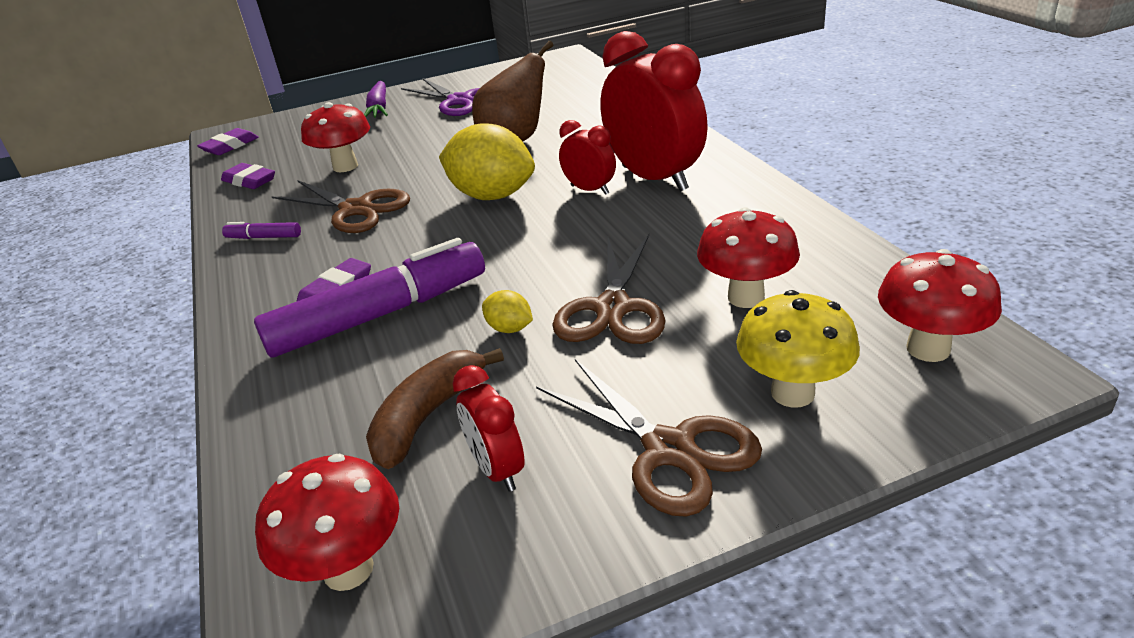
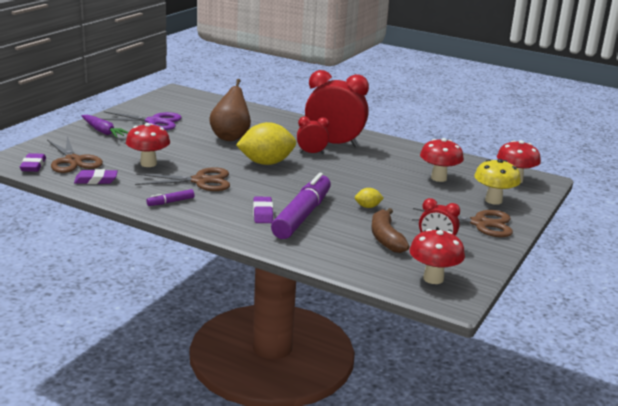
camera: 45 degrees left, 10 degrees down
brown scissors [552,234,665,344] -> brown scissors moved to [47,136,103,173]

